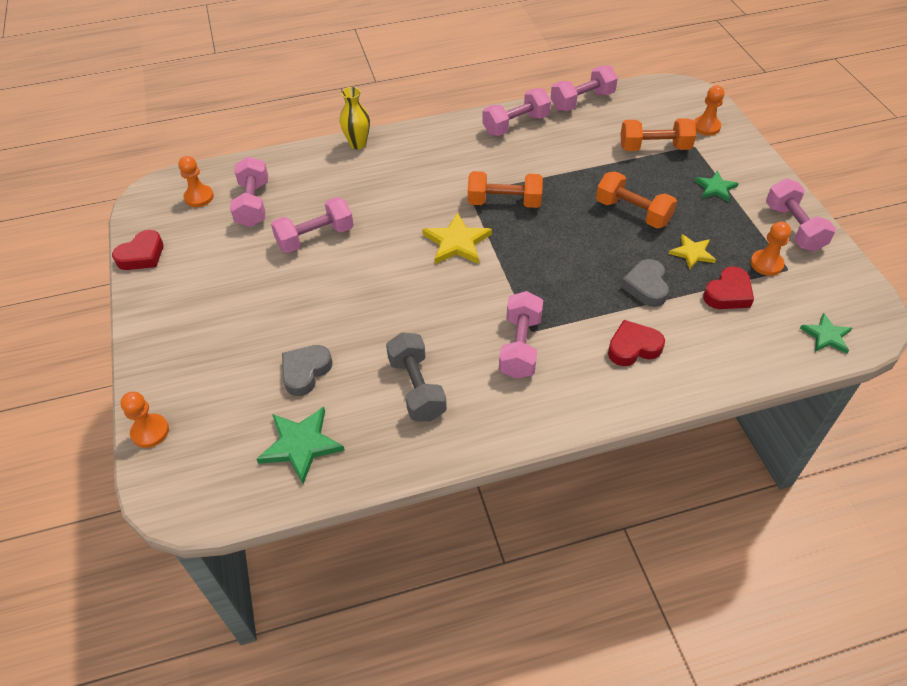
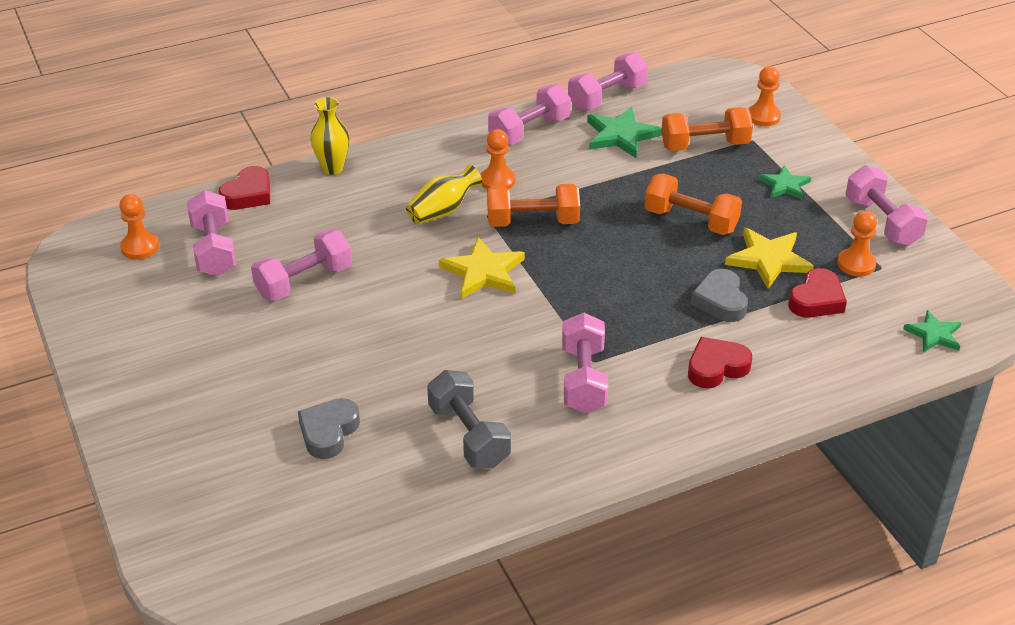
camera: 10 degrees left, 10 degrees down
red heart [112,230,163,270] -> red heart moved to [218,166,270,210]
orange pawn [120,392,169,448] -> orange pawn moved to [481,129,515,189]
green star [257,407,345,484] -> green star moved to [587,107,662,158]
yellow star [669,234,716,270] -> yellow star [725,228,814,289], size x1.57
none -> yellow vase [406,165,482,224]

